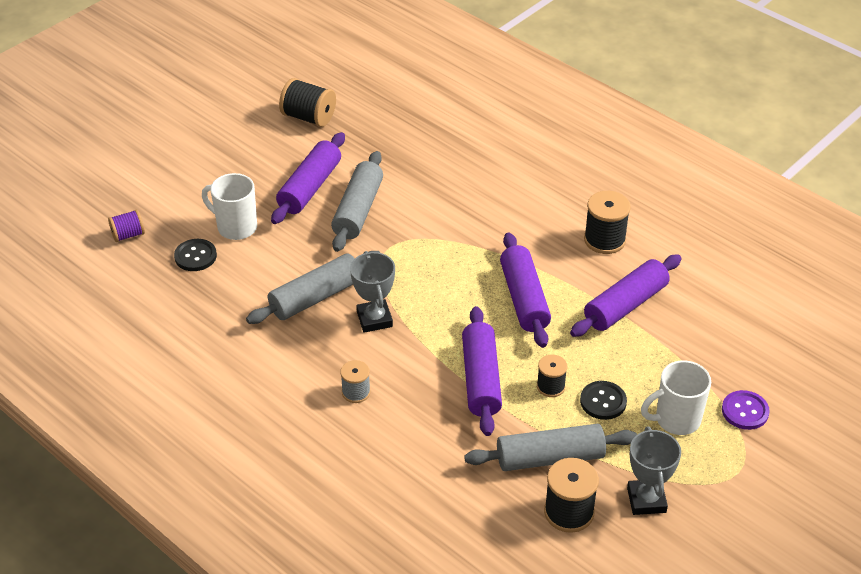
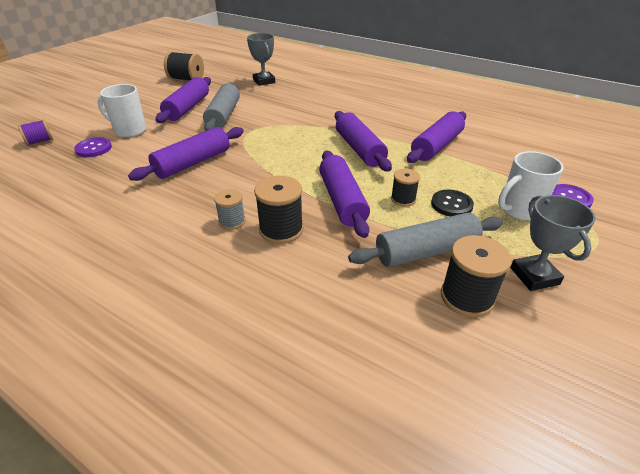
camera: 10 degrees left, 5 degrees down
black button [174,239,217,271] -> purple button [74,137,112,157]
grey rolling pin [246,251,380,324] -> purple rolling pin [128,127,244,181]
grey trophy [350,251,395,333] -> grey trophy moved to [247,33,275,86]
black spool [584,191,631,254] -> black spool moved to [254,176,303,244]

